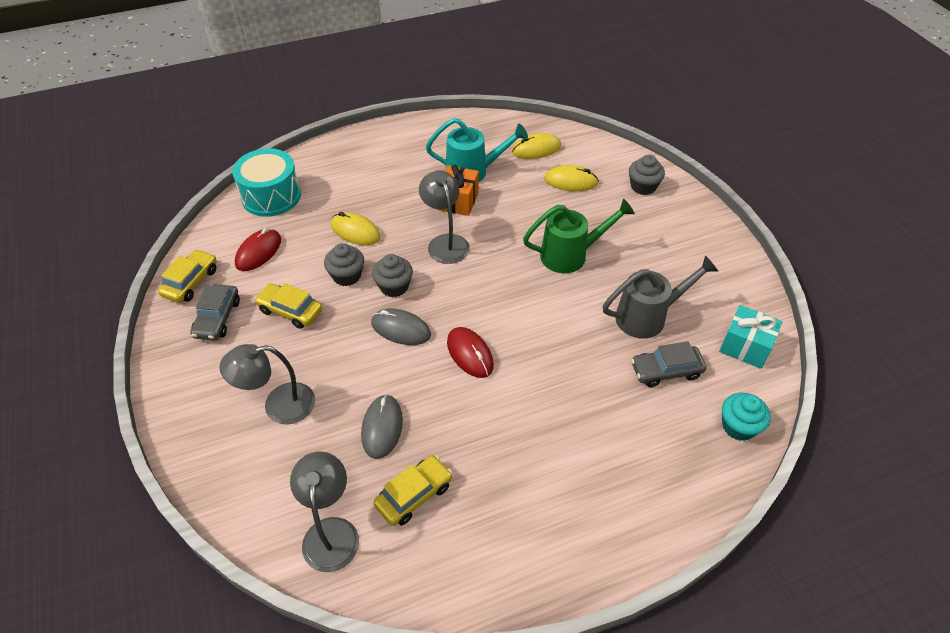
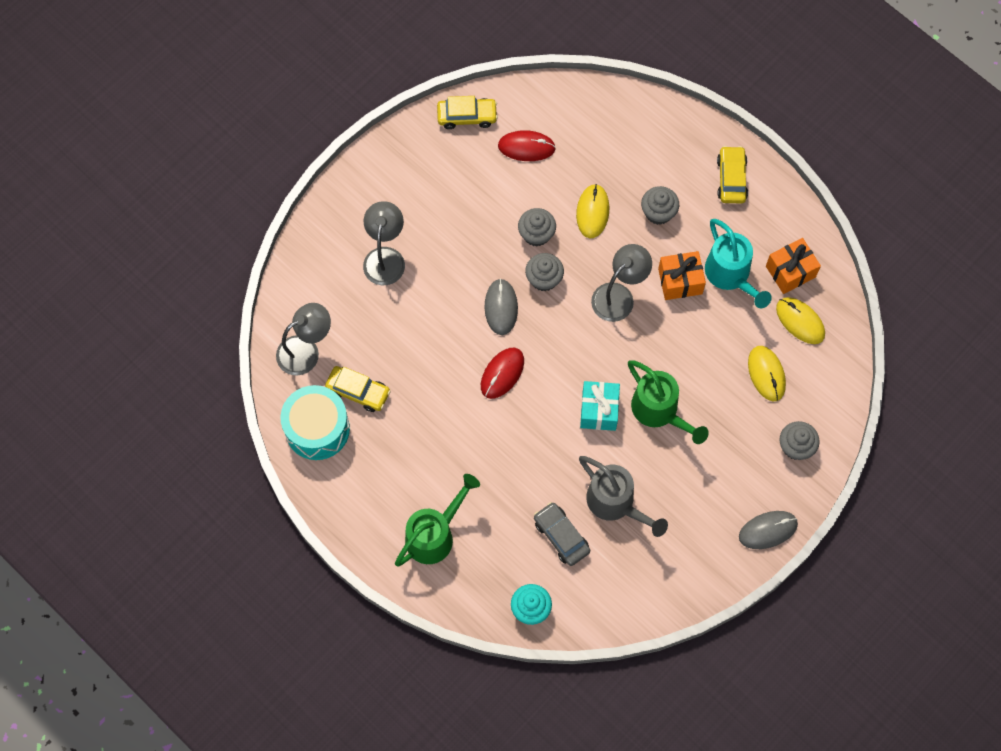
camera: 65 degrees right, 20 degrees up
grey car [190,284,240,341] -> none
grey lamp [219,344,315,424] -> grey lamp turned 45 degrees clockwise [363,201,405,285]
turquoise drum [232,148,301,217] -> turquoise drum moved to [281,385,350,460]
yellow car [254,283,322,329] -> yellow car moved to [717,146,748,203]
grey mouse [361,394,403,459] -> grey mouse moved to [739,511,798,549]
turquoise gift [719,305,782,369] -> turquoise gift moved to [580,381,620,431]
none -> green watering can [395,474,480,567]
none -> grey cupcake [641,186,679,225]
none -> orange gift [766,238,821,294]

